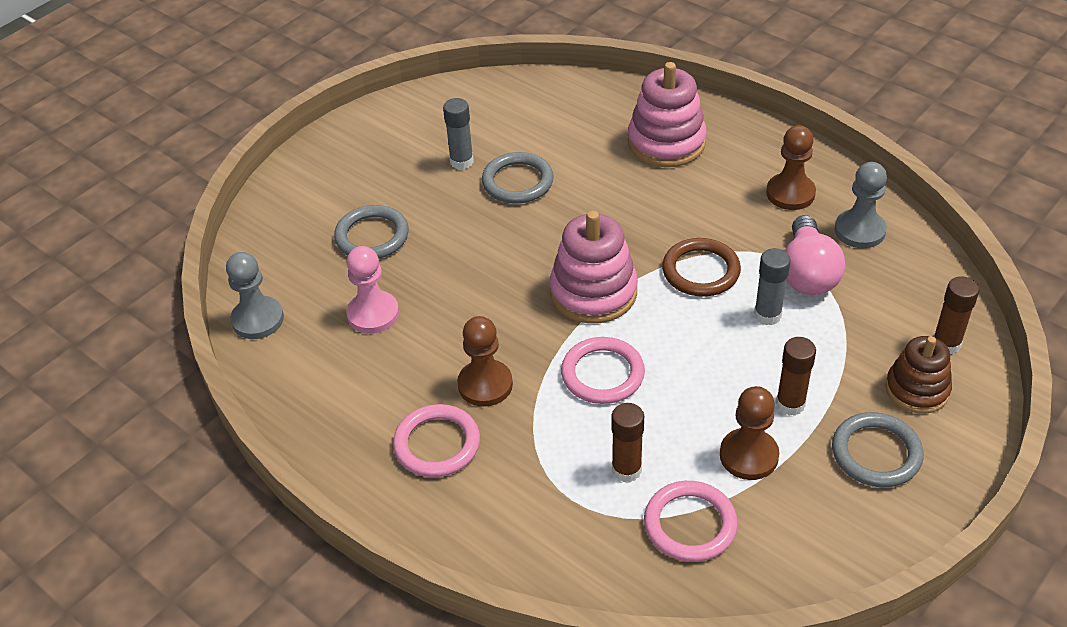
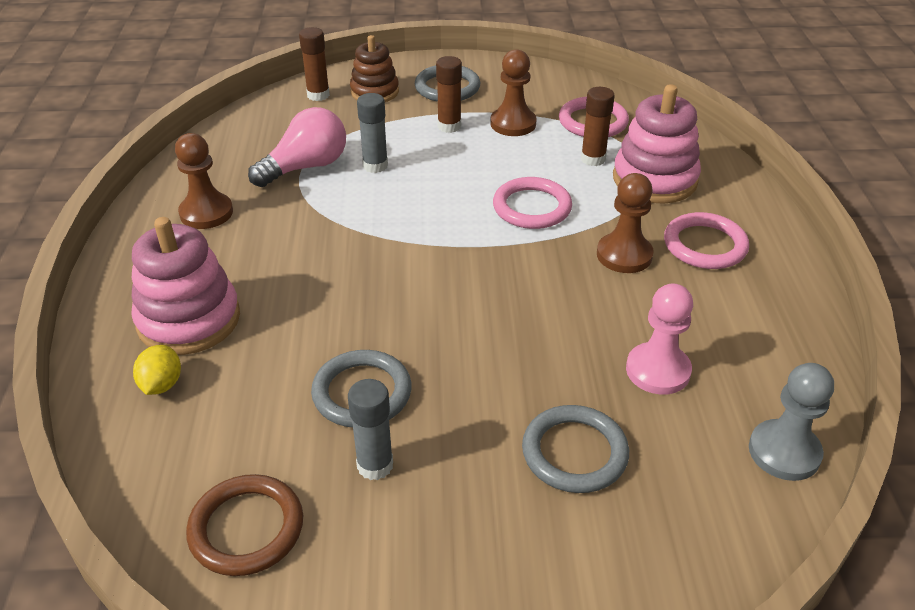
camera: 135 degrees left, 5 degrees down
pink stacking toy [550,211,638,323] -> pink stacking toy moved to [613,84,701,204]
brown ring [662,238,741,297] -> brown ring moved to [186,474,303,576]
grey pawn [835,162,887,248] -> none
none -> yellow lemon [133,345,181,395]

